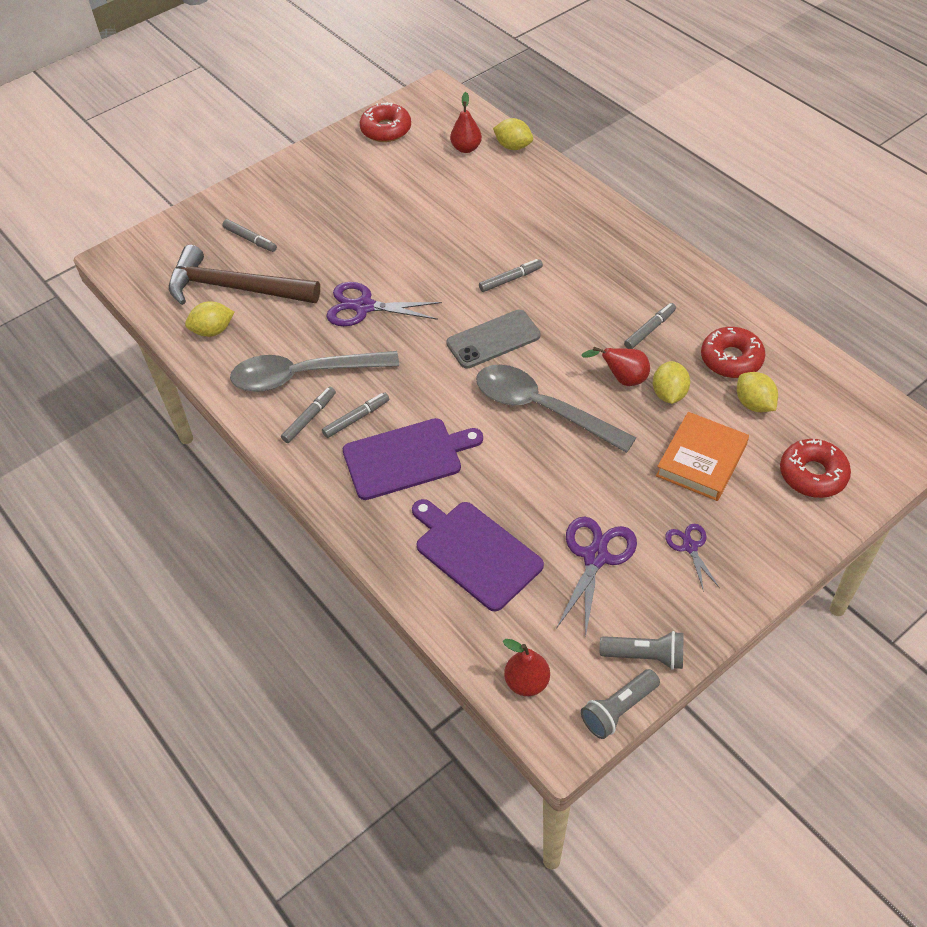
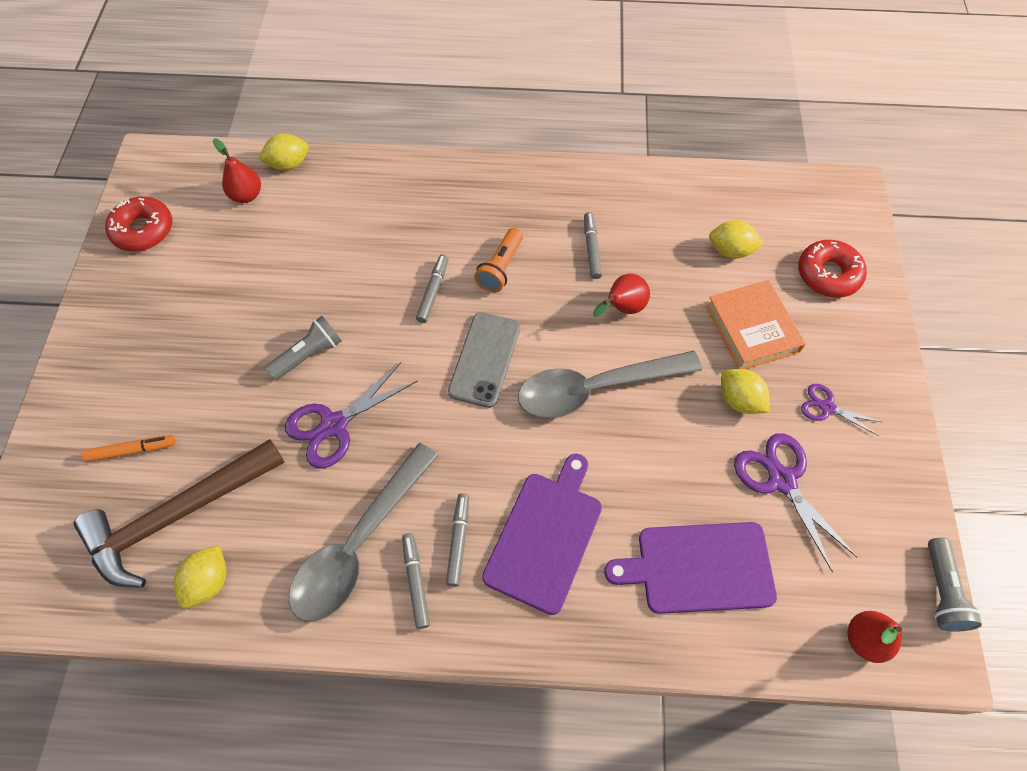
camera: 50 degrees left, 10 degrees up
grey marker [222,219,277,252] -> orange marker [82,435,175,462]
grey flashlight [600,631,684,670] -> grey flashlight moved to [265,316,342,380]
yellow lemon [653,361,690,404] -> yellow lemon moved to [721,369,770,414]
red donut [701,327,765,378] -> none
none -> orange flashlight [474,228,523,293]

